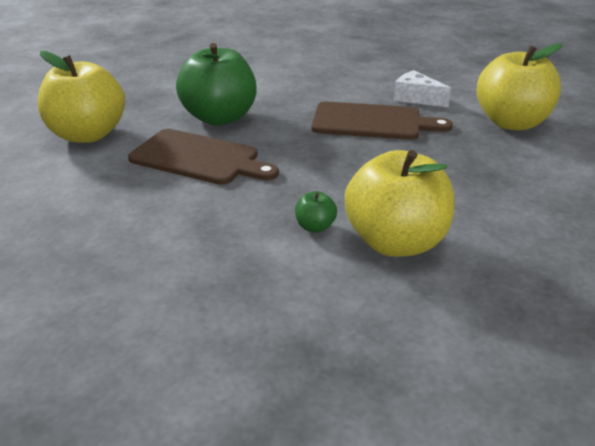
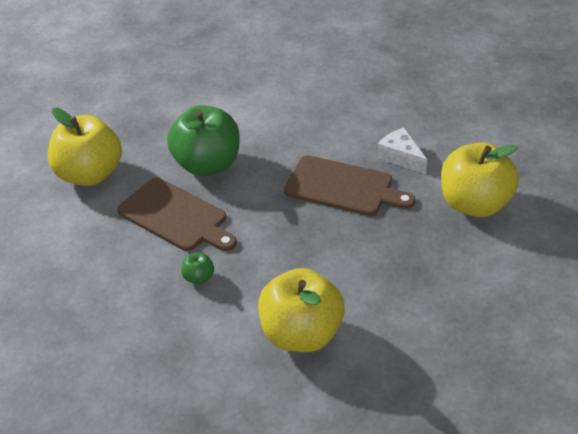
camera: 15 degrees right, 10 degrees up
green apple [295,191,337,233] -> green apple moved to [181,252,214,284]

